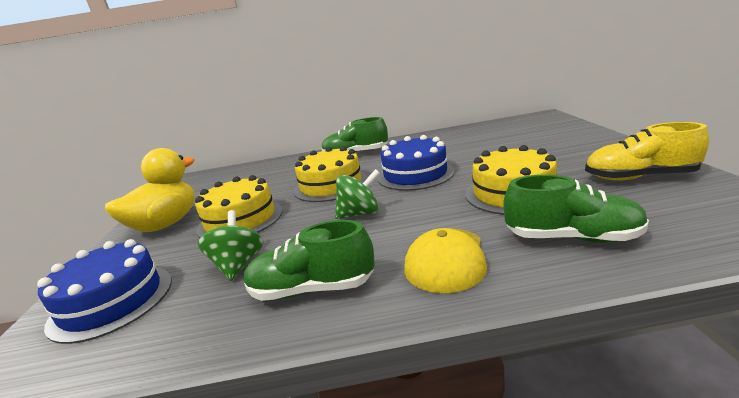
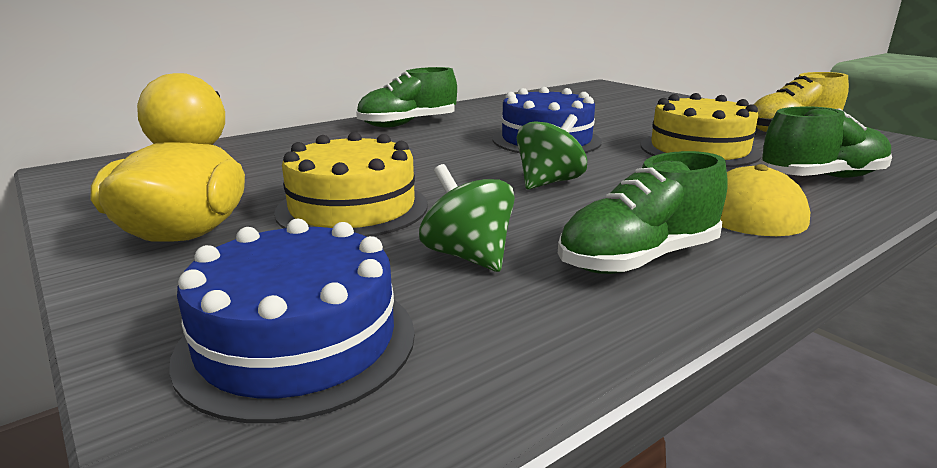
camera: 35 degrees left, 0 degrees up
yellow cake [294,146,368,202] -> none

